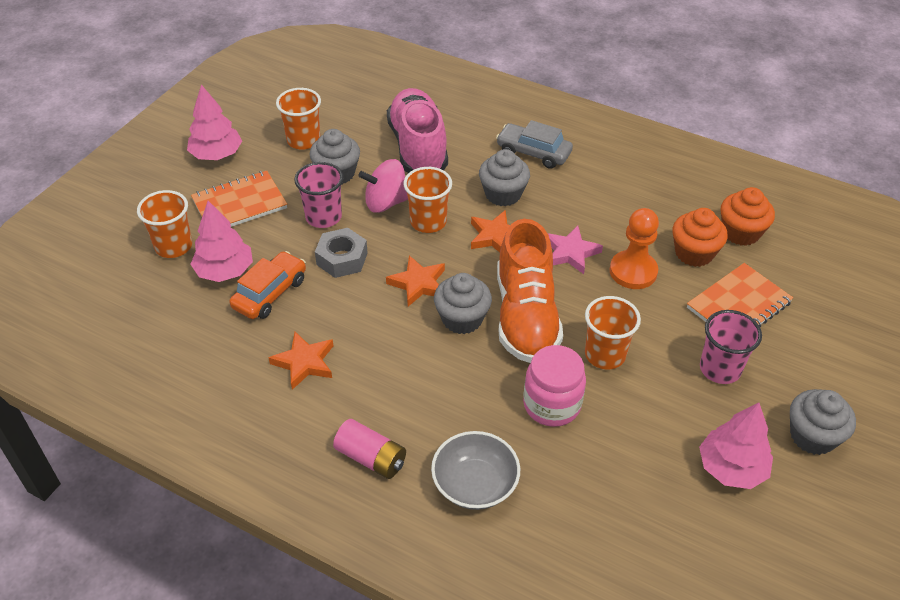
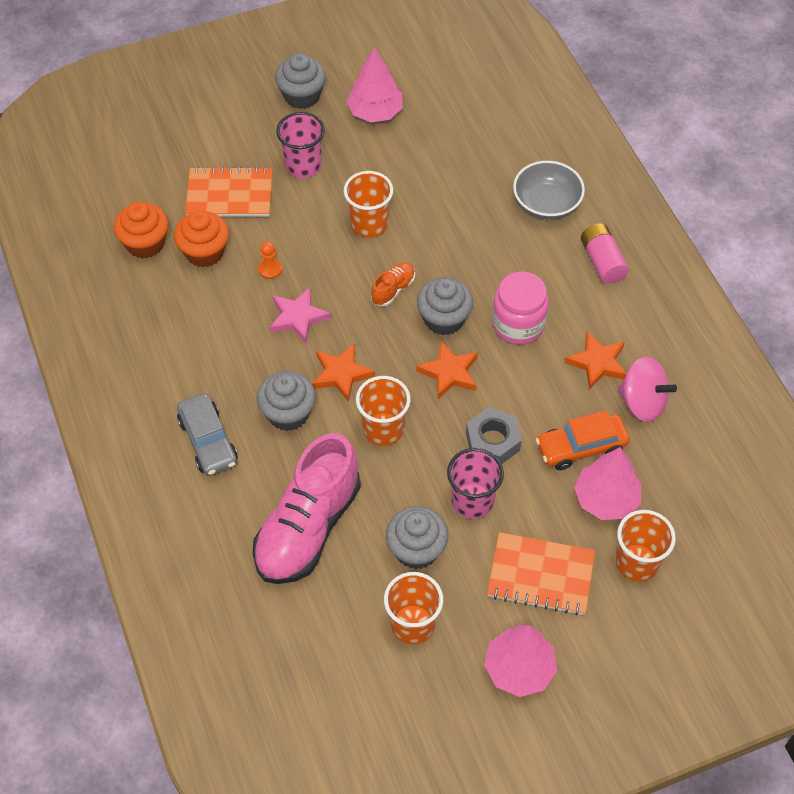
camera: 140 degrees left, 10 degrees up
pink spinning top [358,159,408,213] -> pink spinning top moved to [617,357,677,422]
orange shoe [497,219,563,363] -> orange shoe [371,262,415,306], size x0.42
pink jar [523,345,586,427] -> pink jar moved to [492,272,549,345]
orange pawn [609,208,659,289] -> orange pawn [258,241,282,279], size x0.51

